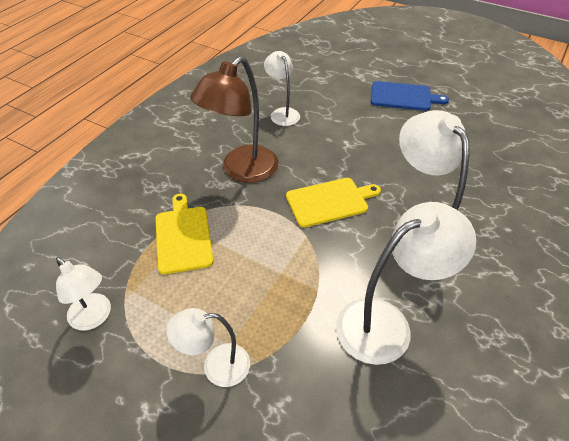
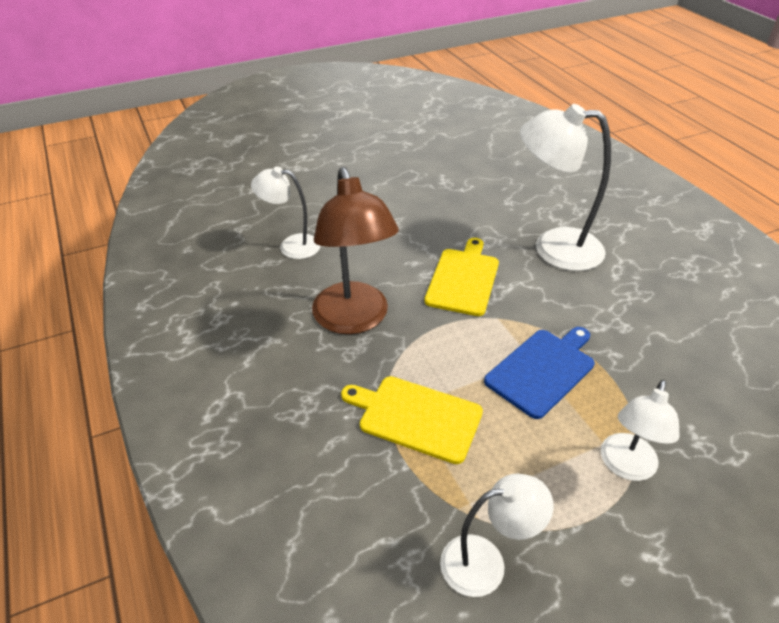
camera: 55 degrees left, 5 degrees down
white lamp [336,202,476,365] -> none
blue cutting board [371,81,449,111] -> blue cutting board moved to [484,327,595,419]

